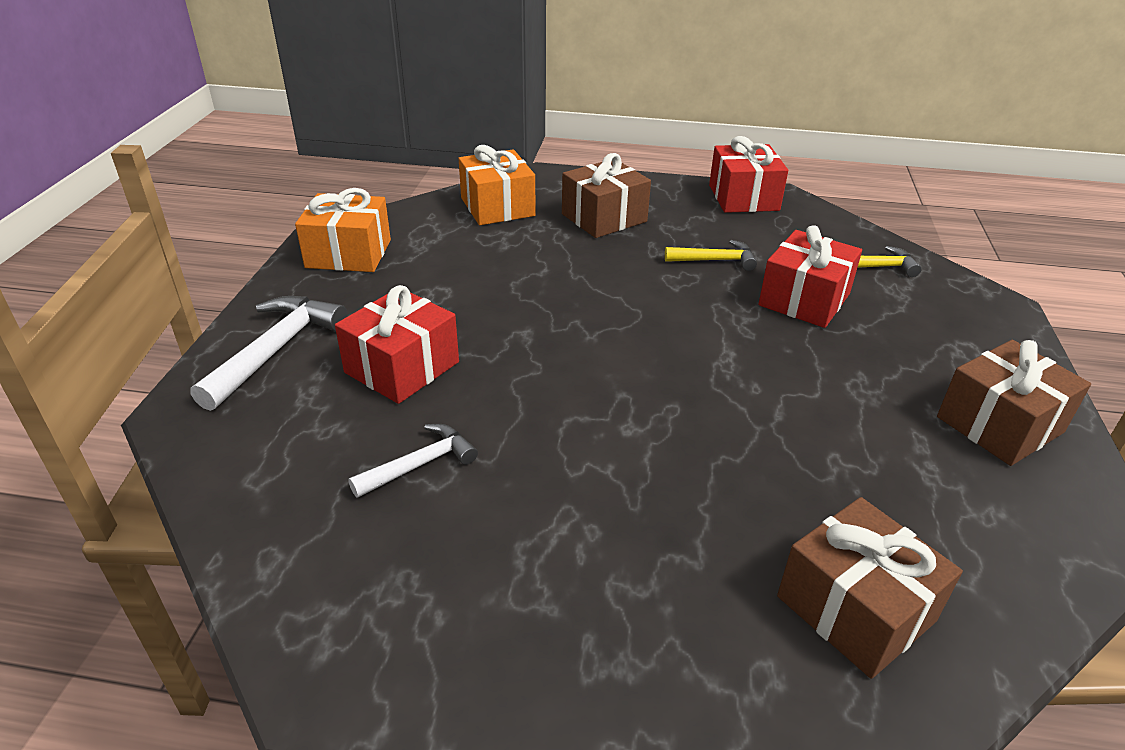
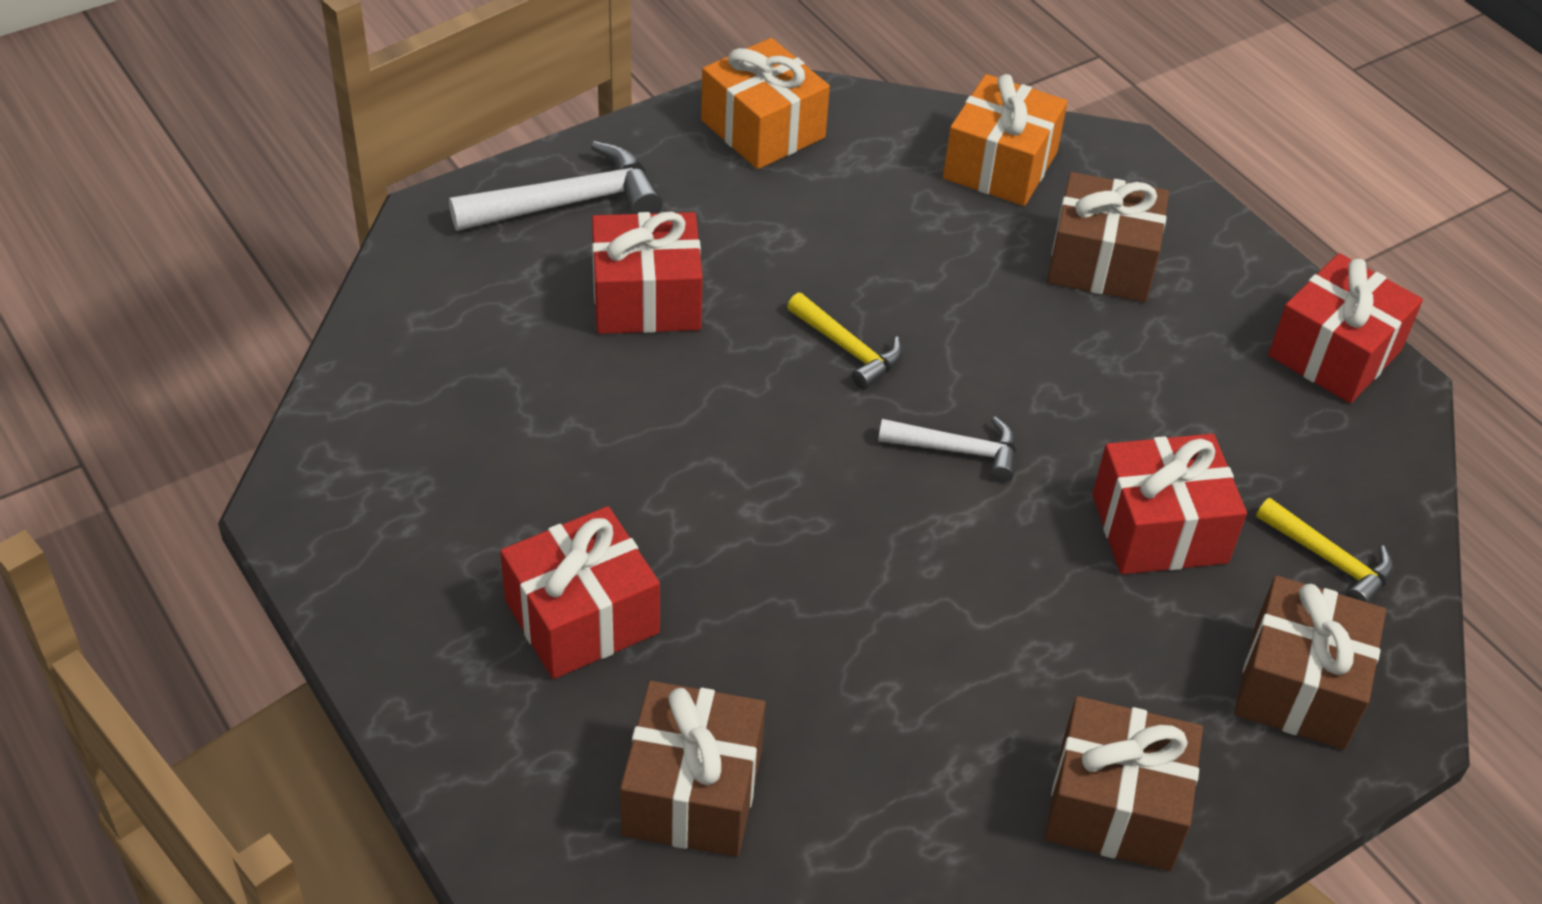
camera: 45 degrees right, 10 degrees up
white hammer [348,424,478,498] -> white hammer moved to [878,417,1016,482]
yellow hammer [665,240,757,271] -> yellow hammer moved to [787,293,903,390]
none -> red gift [500,506,660,679]
none -> brown gift [1234,575,1386,750]

